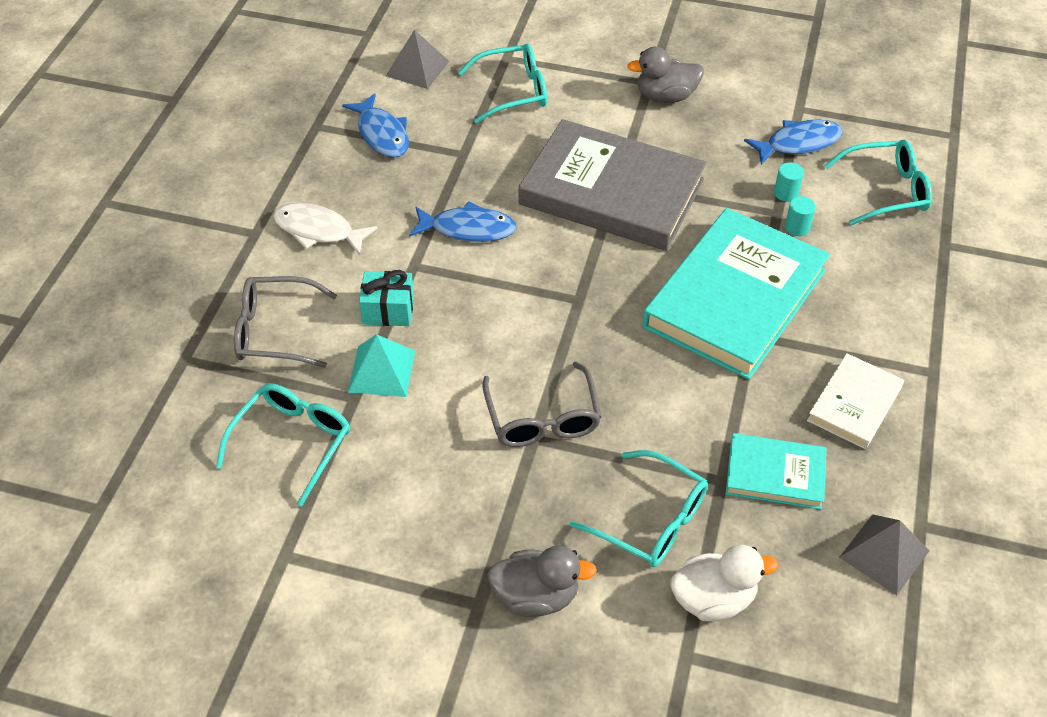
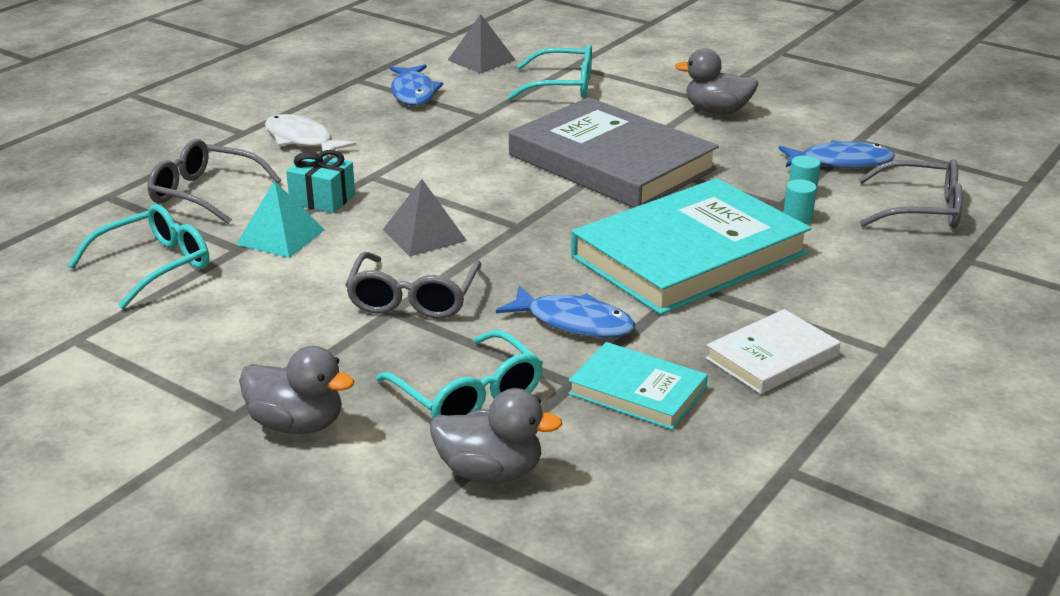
camera: 20 degrees right, 20 degrees down
blue fish [409,201,517,242] -> blue fish moved to [496,286,635,338]
white duck [670,545,778,621] -> grey duck [430,388,562,483]
turquoise glasses [824,140,932,225] -> grey glasses [858,159,963,228]
grey pyramid [839,514,930,595] -> grey pyramid moved to [383,179,467,257]

